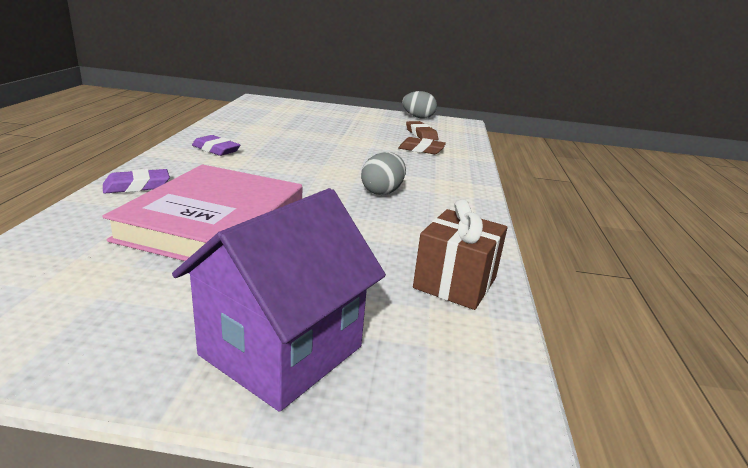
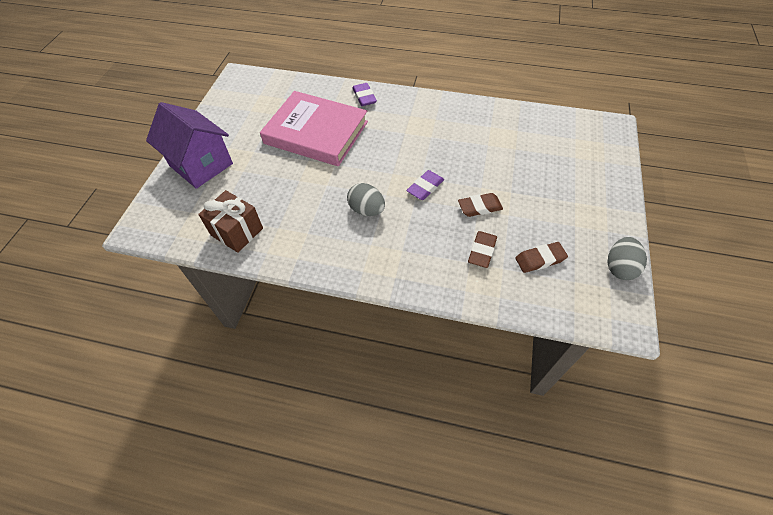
camera: 100 degrees right, 30 degrees up
purple eraser [192,135,240,156] -> purple eraser moved to [406,170,444,200]
none -> brown eraser [458,193,503,217]

